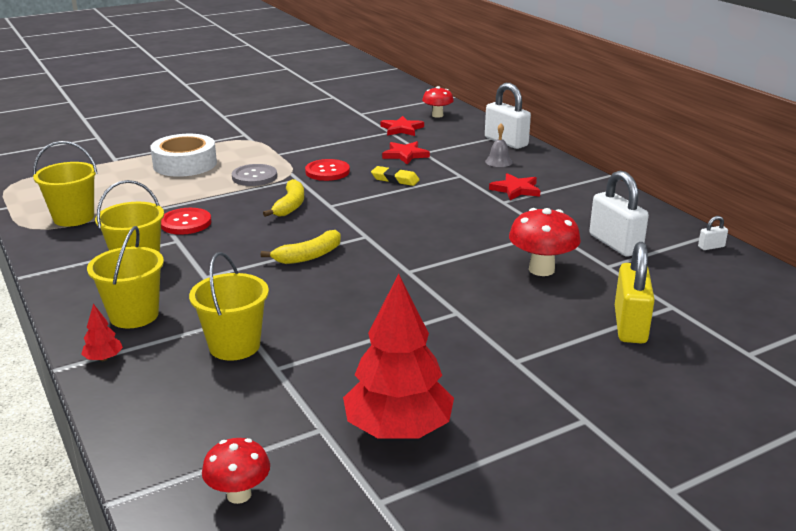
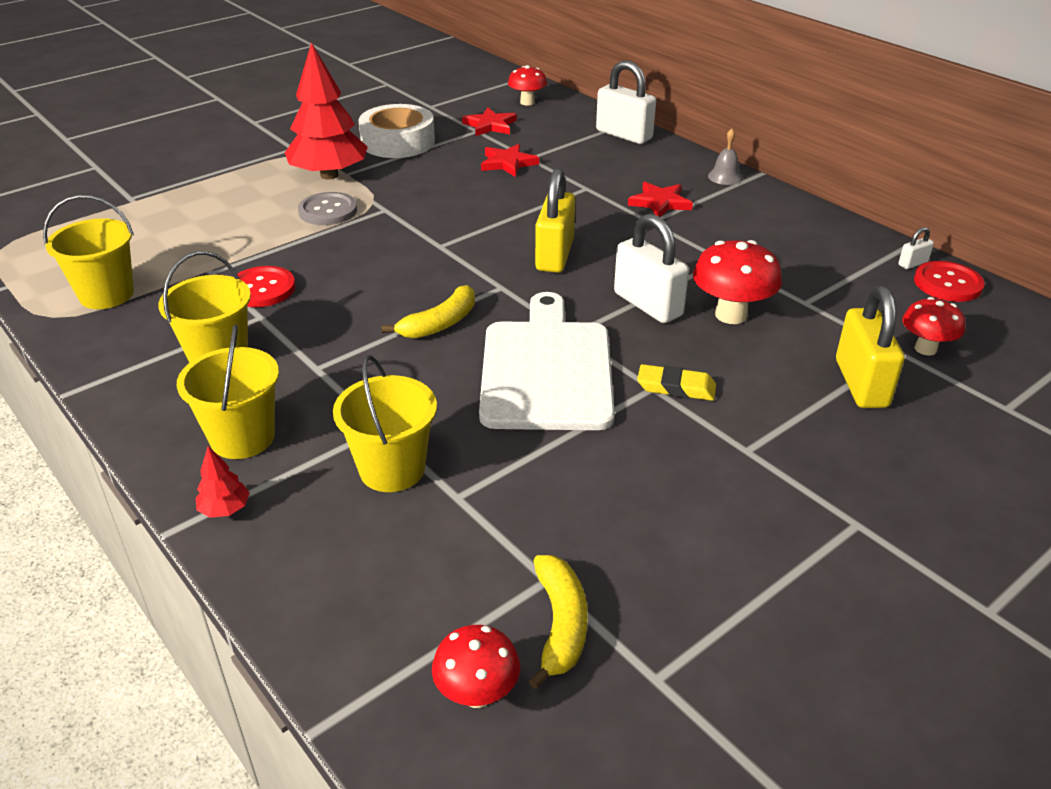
camera: 10 degrees left, 10 degrees up
white tape [150,134,217,177] -> white tape moved to [359,104,435,158]
yellow banana [263,179,304,217] -> yellow banana moved to [529,555,588,689]
red button [305,159,350,181] -> red button moved to [914,261,985,302]
red tree [343,273,454,439] -> red tree moved to [285,42,368,180]
yellow eraser [371,166,420,186] -> yellow eraser moved to [637,364,716,401]
grey bell [485,123,513,167] -> grey bell moved to [708,129,743,185]
white padlock [589,171,649,257] -> white padlock moved to [614,214,689,323]
none -> white cutting board [479,292,615,430]
none -> yellow padlock [535,168,575,273]
none -> red mushroom [903,297,965,356]

